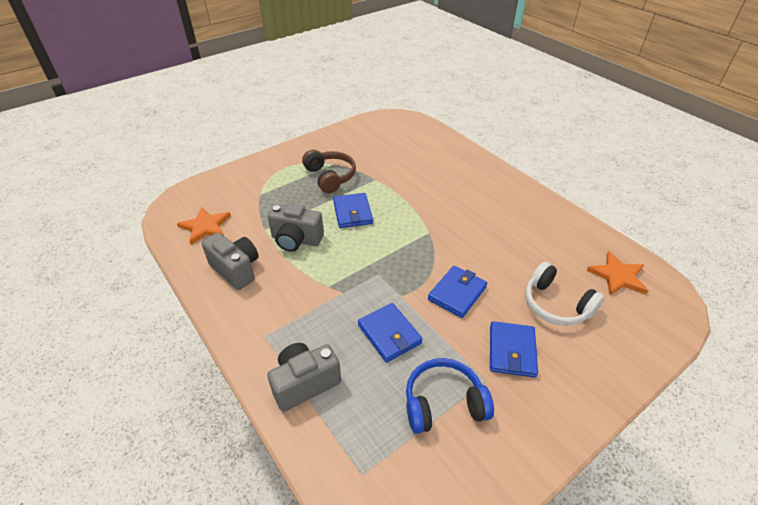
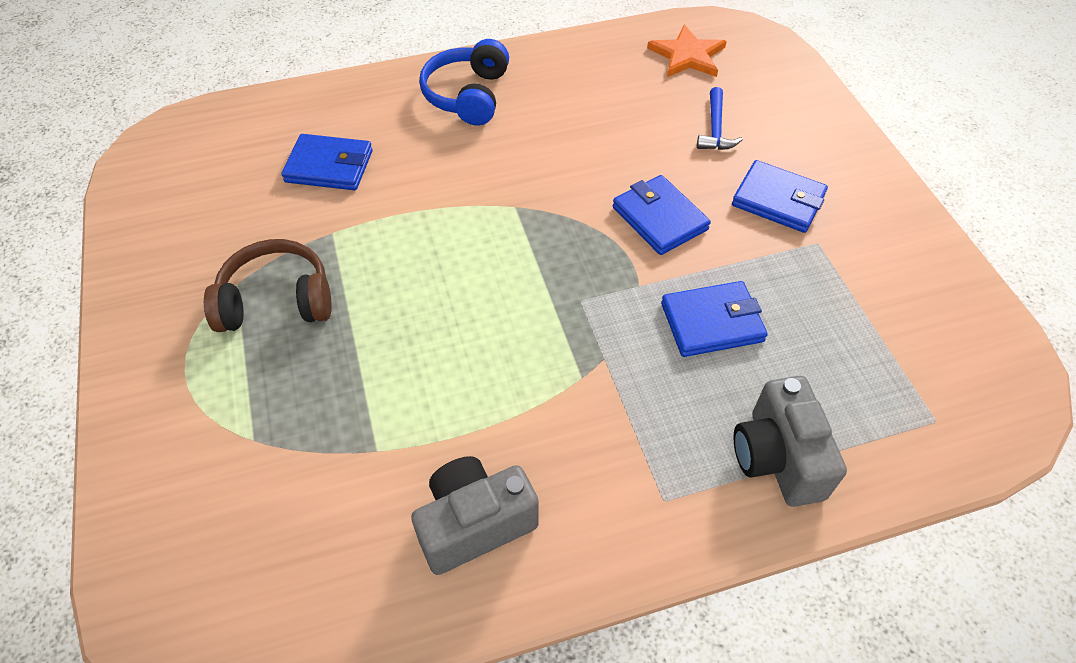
camera: 70 degrees left, 10 degrees up
orange star [177,207,231,245] -> none
grey camera [268,203,324,252] -> none
blue wallet [333,193,373,228] -> blue wallet moved to [281,134,373,190]
blue headphones [406,358,494,434] -> blue headphones moved to [419,39,509,125]
white headphones [525,262,604,326] -> blue hammer [697,87,743,150]

